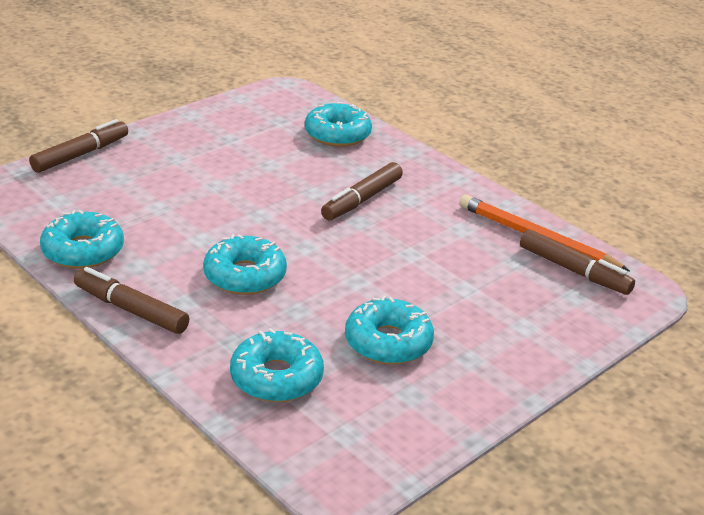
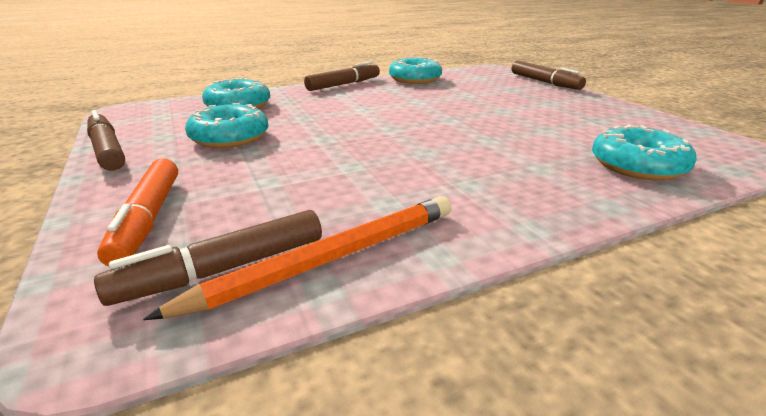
camera: 110 degrees right, 5 degrees down
turquoise donut [203,234,287,295] -> none
brown marker [321,162,403,220] -> brown marker moved to [87,110,125,171]
none -> orange marker [97,158,178,266]

